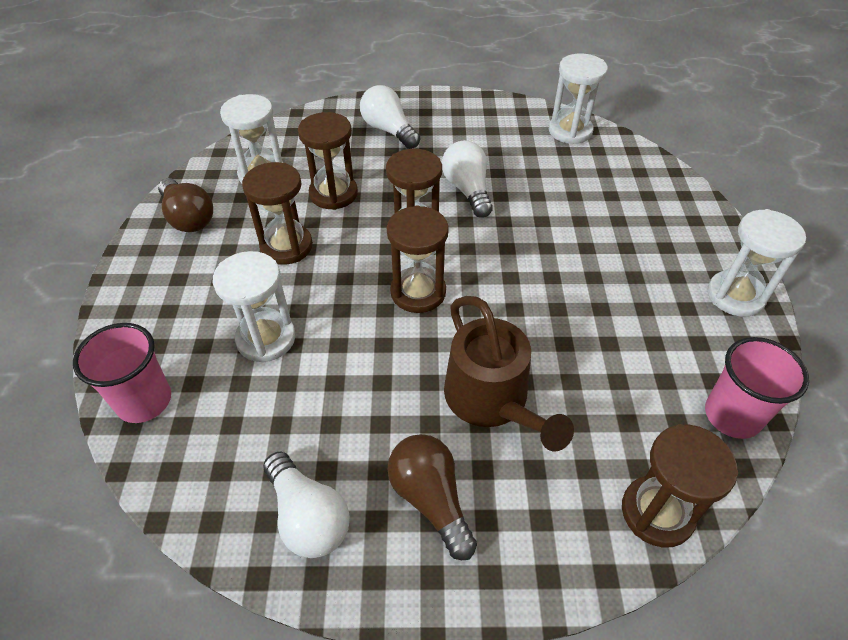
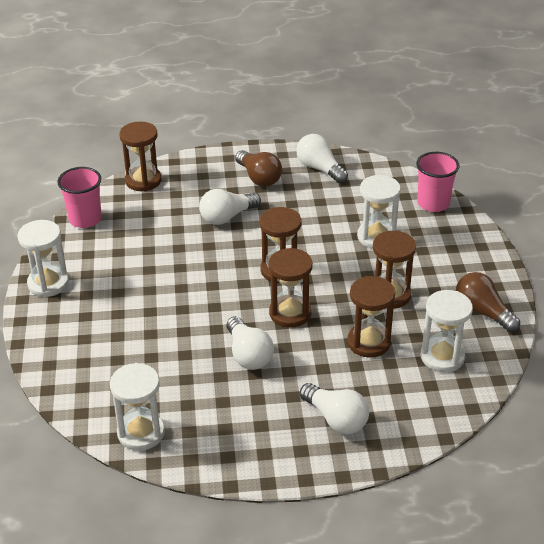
camera: 175 degrees right, 10 degrees down
brown watering can [444,296,574,451] -> white light bulb [199,189,261,225]

